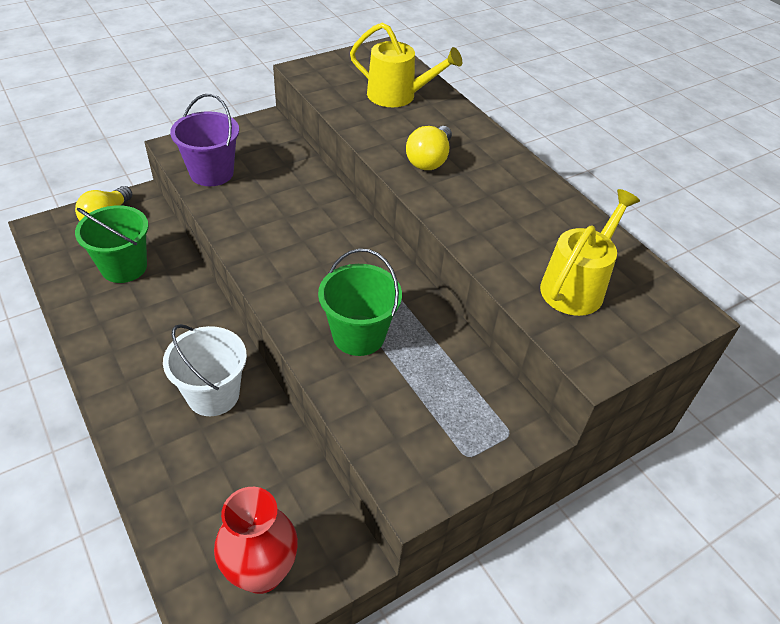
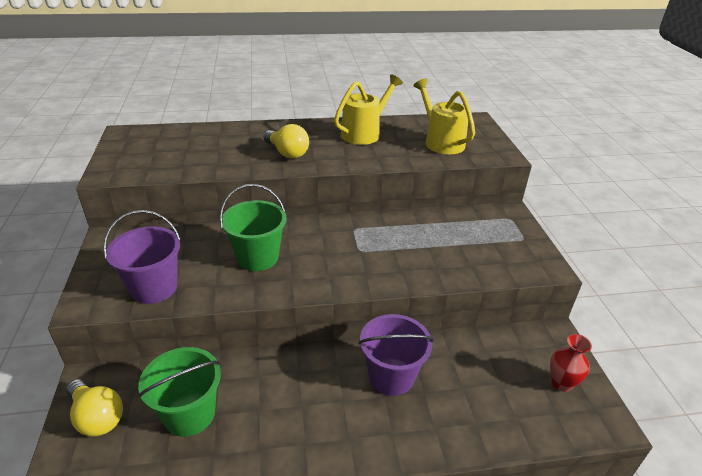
camera: 65 degrees left, 10 degrees down
white bucket [163,324,247,416] -> purple bucket [358,314,434,396]
red vase [214,487,298,594] -> red vase [550,334,592,392], size x0.62
green bucket [318,249,402,356] -> green bucket moved to [220,184,287,271]
yellow watering can [350,22,462,107] -> yellow watering can moved to [334,74,403,145]

